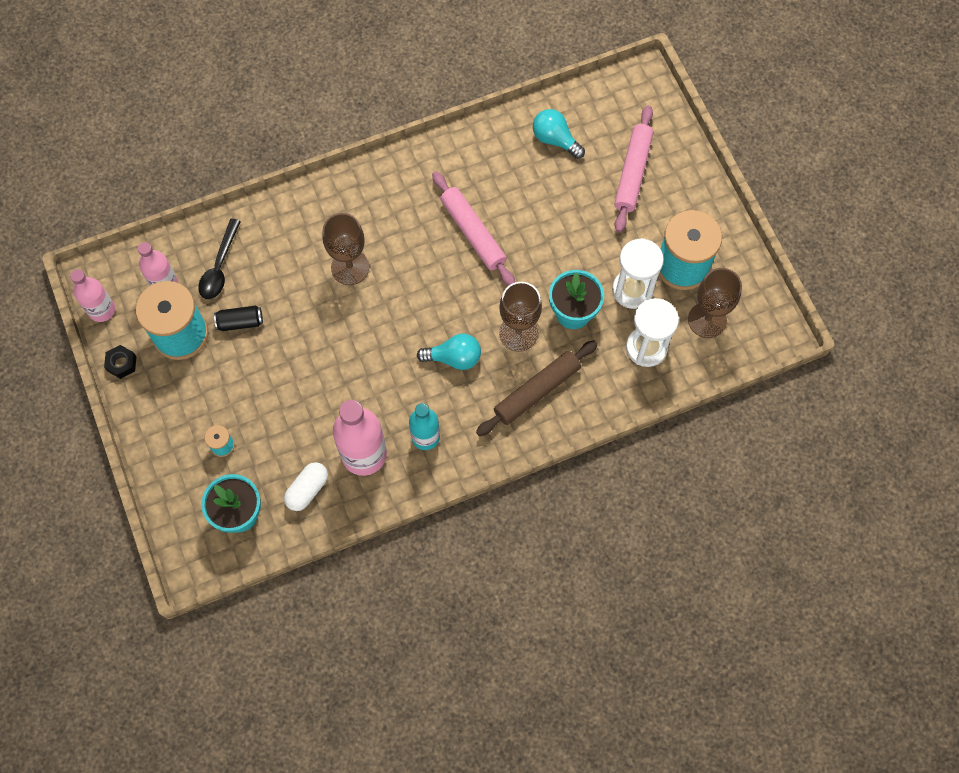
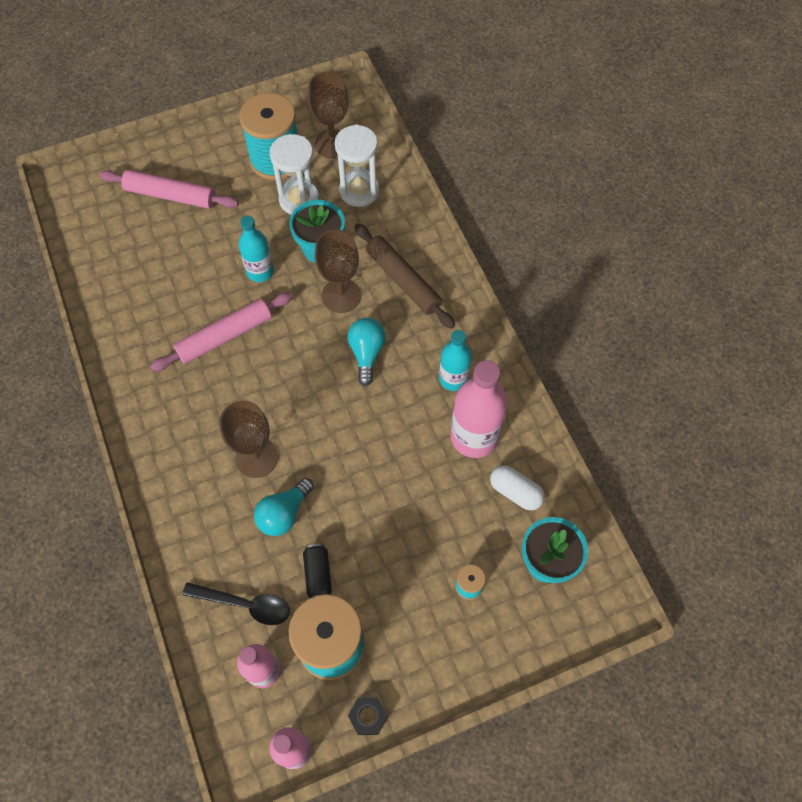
camera: 90 degrees left, 5 degrees down
turquoise light bulb [533,109,585,159] -> turquoise light bulb moved to [254,478,314,536]
none -> turquoise bottle [239,216,274,282]

